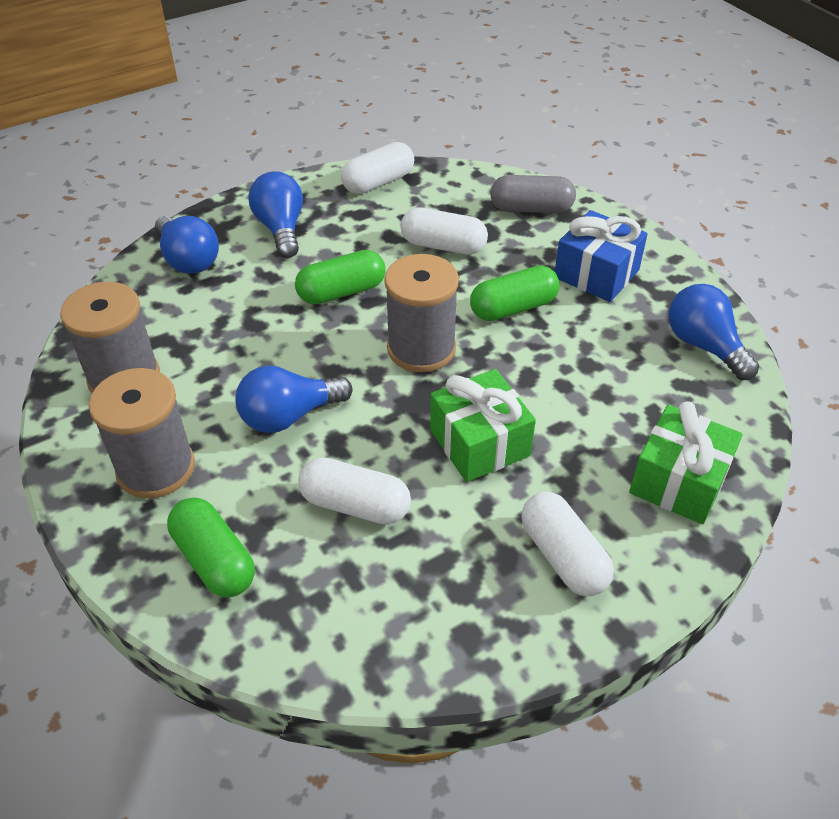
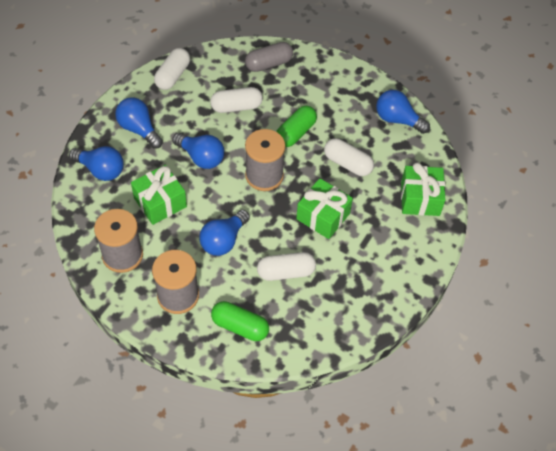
camera: 30 degrees left, 10 degrees up
green capsule [295,250,386,304] -> blue light bulb [172,133,224,169]
white capsule [521,492,614,596] -> white capsule moved to [324,138,374,176]
blue gift [555,210,648,302] -> none
none -> green gift [131,165,187,225]

